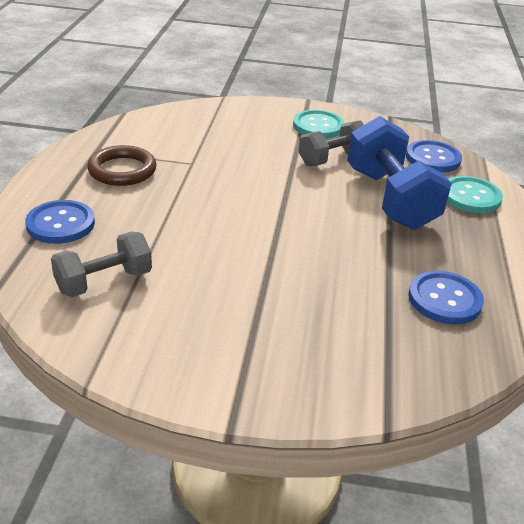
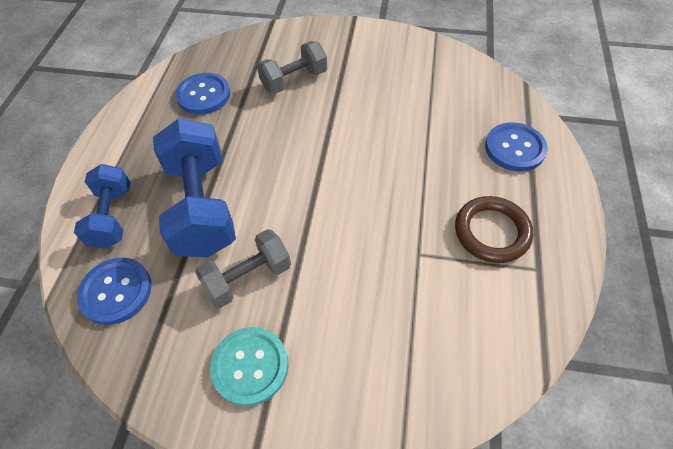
camera: 175 degrees left, 20 degrees up
grey dumbbell [51,232,152,297] -> grey dumbbell moved to [257,41,327,94]
turquoise button [447,176,503,213] -> blue dumbbell [74,164,130,249]

